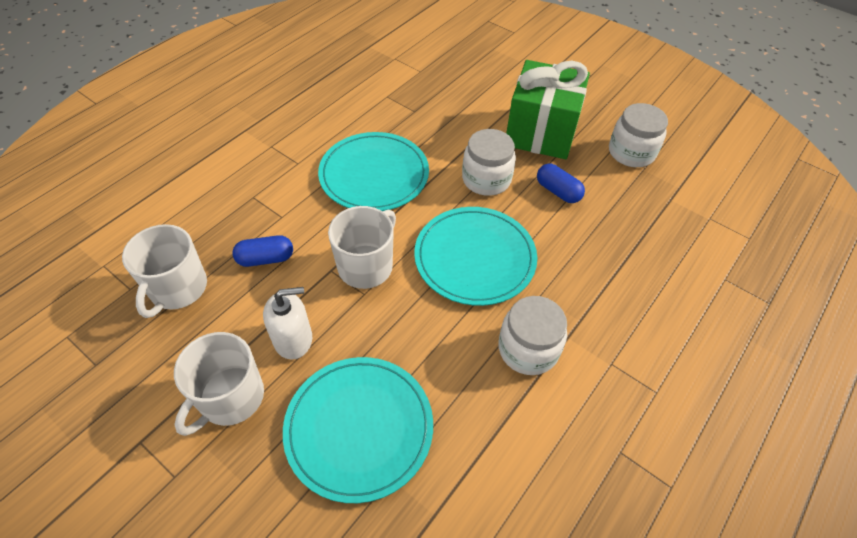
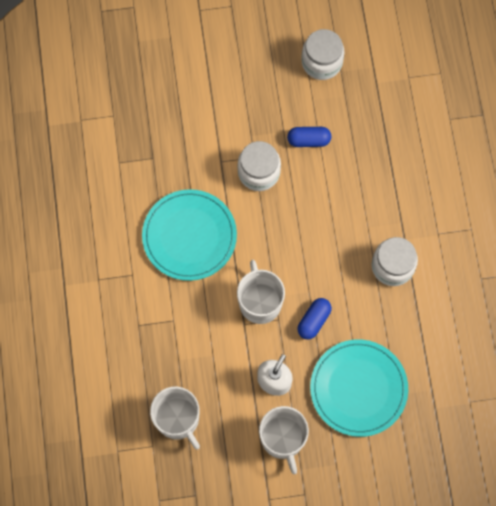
camera: 45 degrees left, 20 degrees up
blue capsule [232,235,293,267] -> blue capsule moved to [297,298,332,340]
turquoise plate [414,207,537,306] -> none
green gift [506,60,590,159] -> none

